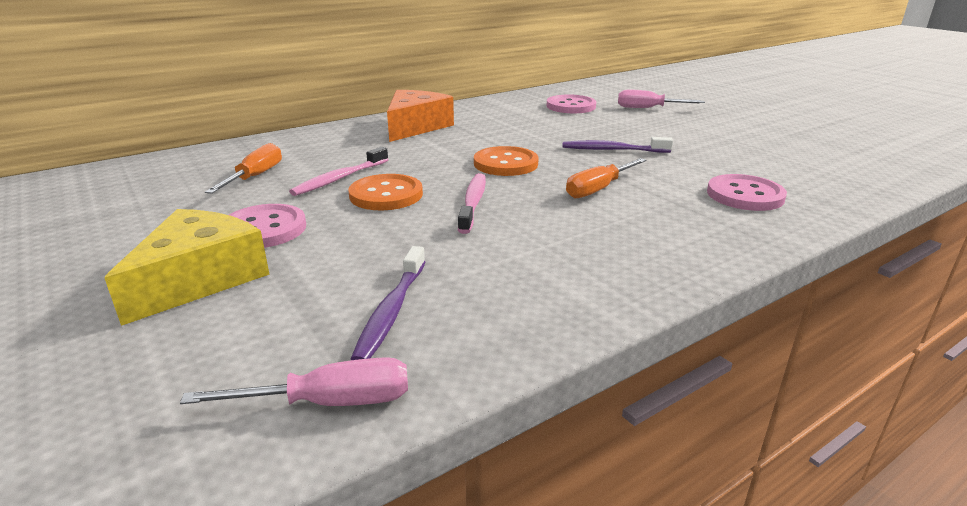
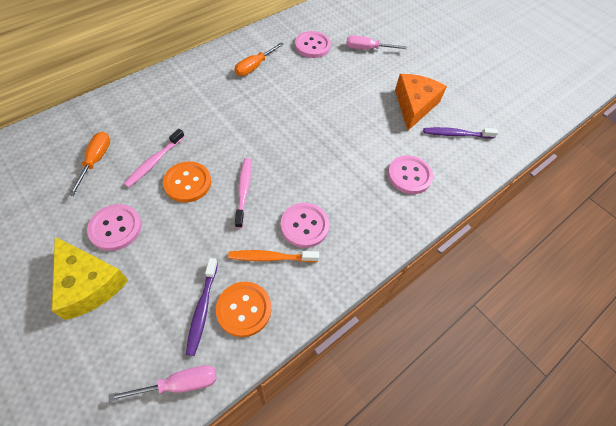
camera: 10 degrees left, 30 degrees up
yellow cheese [104,209,270,326] -> yellow cheese turned 120 degrees clockwise [52,237,129,320]
orange cheese [387,90,454,142] -> orange cheese moved to [395,74,447,131]
orange button [474,146,538,176] -> orange button moved to [216,282,271,337]
purple toothbrush [562,137,673,153] -> purple toothbrush moved to [423,127,498,139]
orange screwdriver [566,158,647,198] -> orange screwdriver moved to [235,42,284,76]
none -> orange toothbrush [228,250,319,262]
none -> pink button [281,203,329,248]

